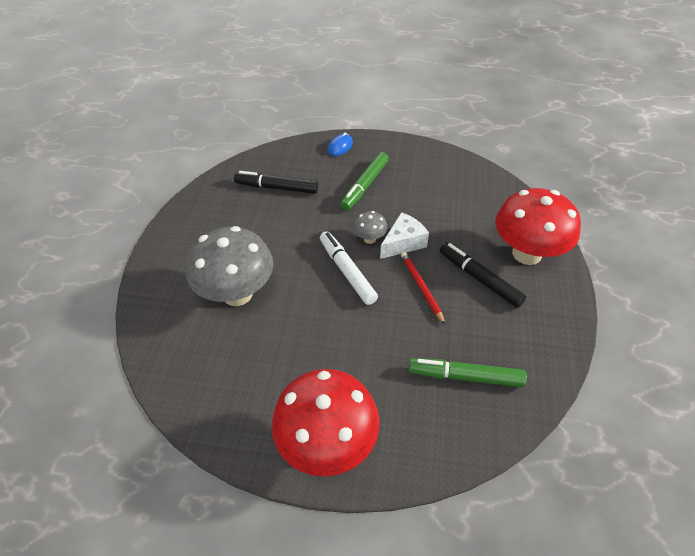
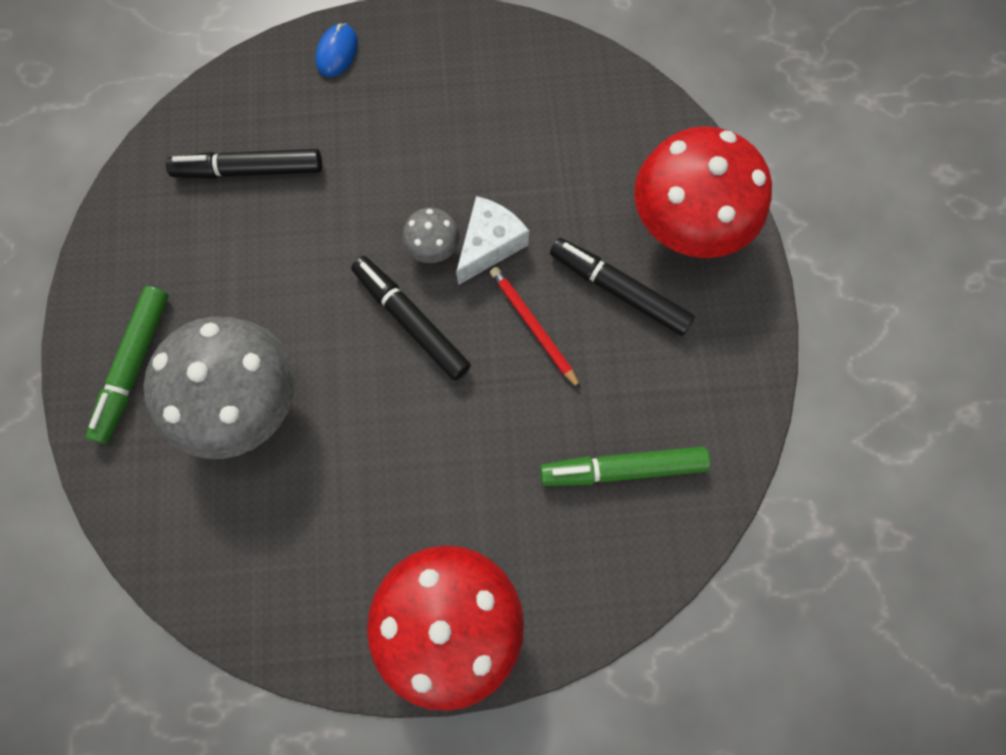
camera: 15 degrees left, 25 degrees up
white marker [320,231,378,305] -> black marker [351,256,471,381]
green marker [340,152,389,211] -> green marker moved to [86,286,169,444]

